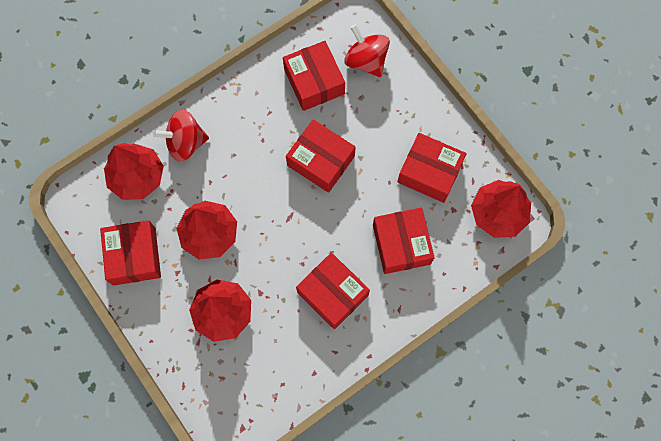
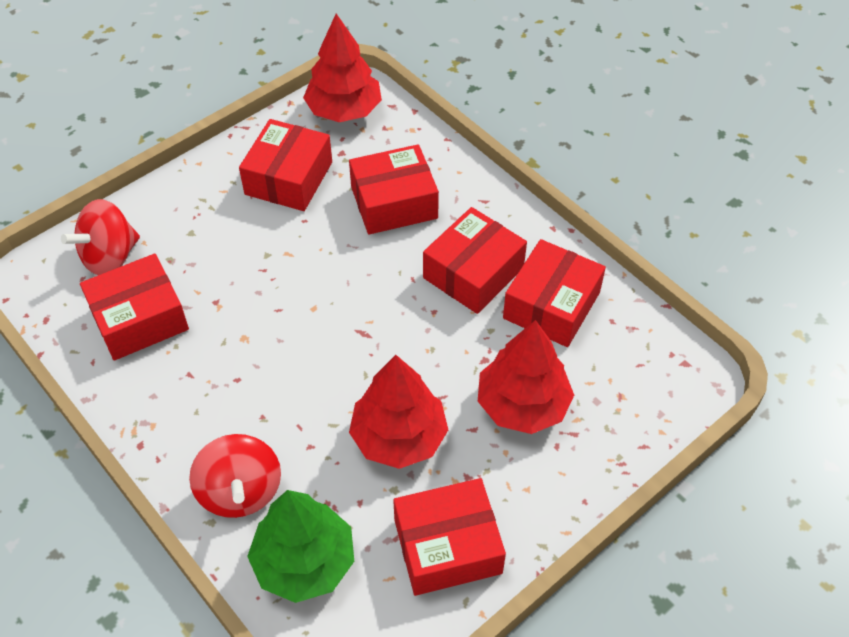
camera: 95 degrees left, 20 degrees down
red tree [104,143,164,200] -> green tree [247,490,354,603]
red box [286,120,356,193] -> red box moved to [503,239,606,347]

